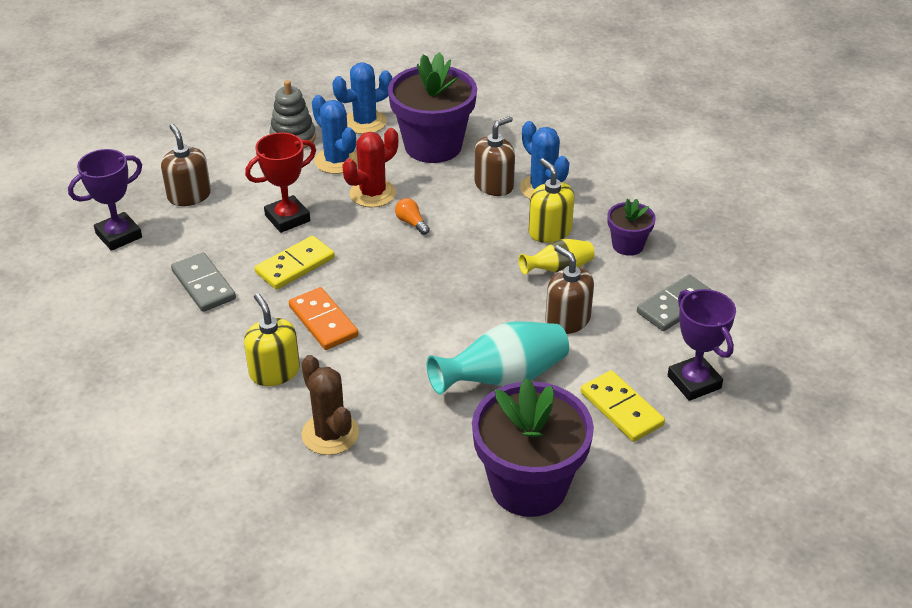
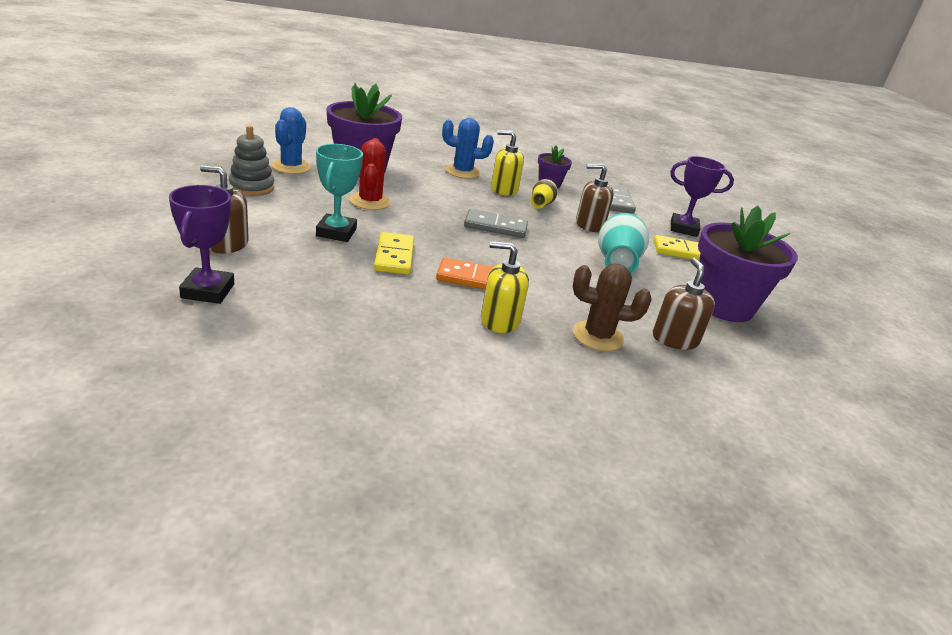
camera: 55 degrees left, 10 degrees down
grey domino [171,252,236,312] -> grey domino moved to [464,209,528,238]
red trophy [245,133,316,233] -> turquoise trophy [316,144,363,242]
blue cactus [312,95,358,174] -> none
orange light bulb [395,198,430,235] -> none
brown soap dispenser [474,116,515,196] -> brown soap dispenser moved to [653,258,715,350]

